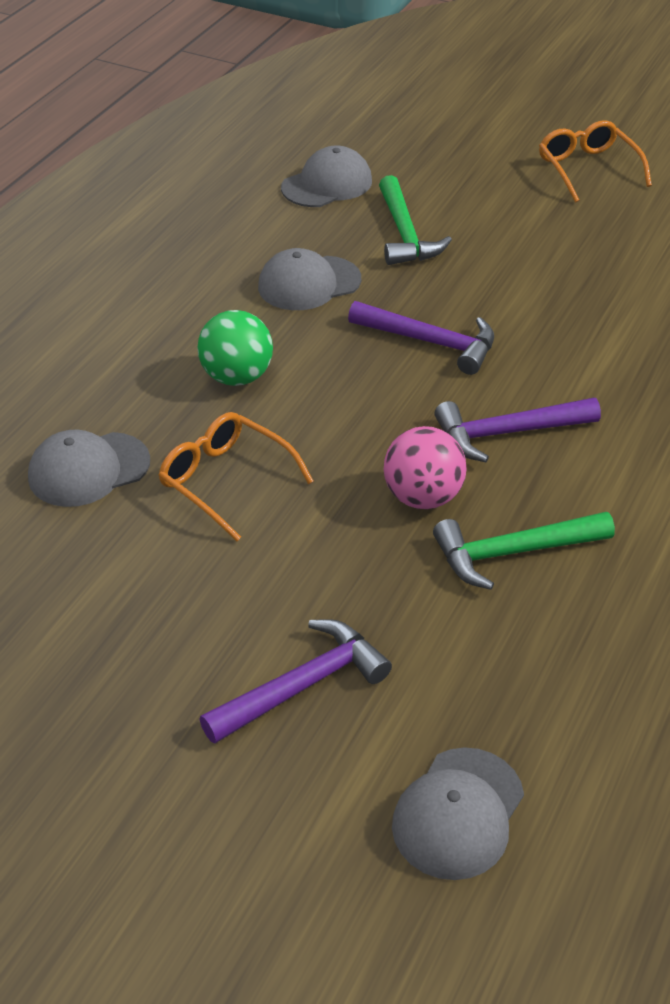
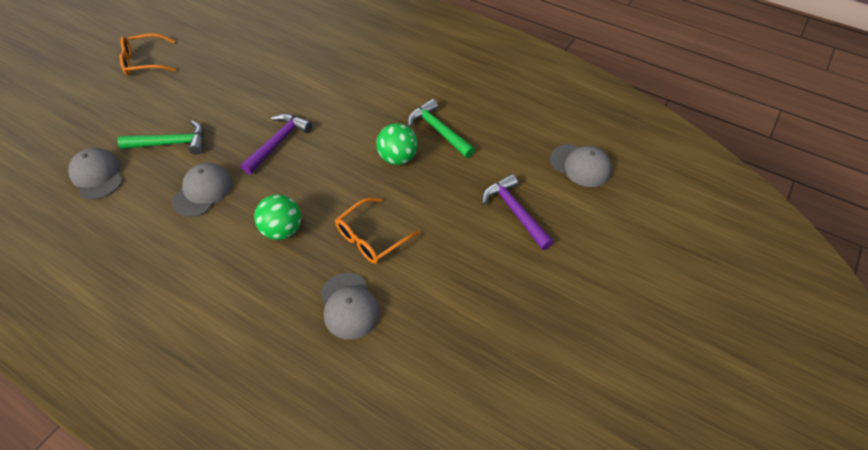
camera: 85 degrees left, 10 degrees up
grey cap [258,248,361,310] -> grey cap turned 135 degrees counterclockwise [172,163,233,217]
pink ball [384,426,467,509] -> green ball [376,123,418,165]
green hammer [433,512,615,590] -> green hammer turned 150 degrees clockwise [408,99,475,158]
purple hammer [434,398,601,462] -> none

